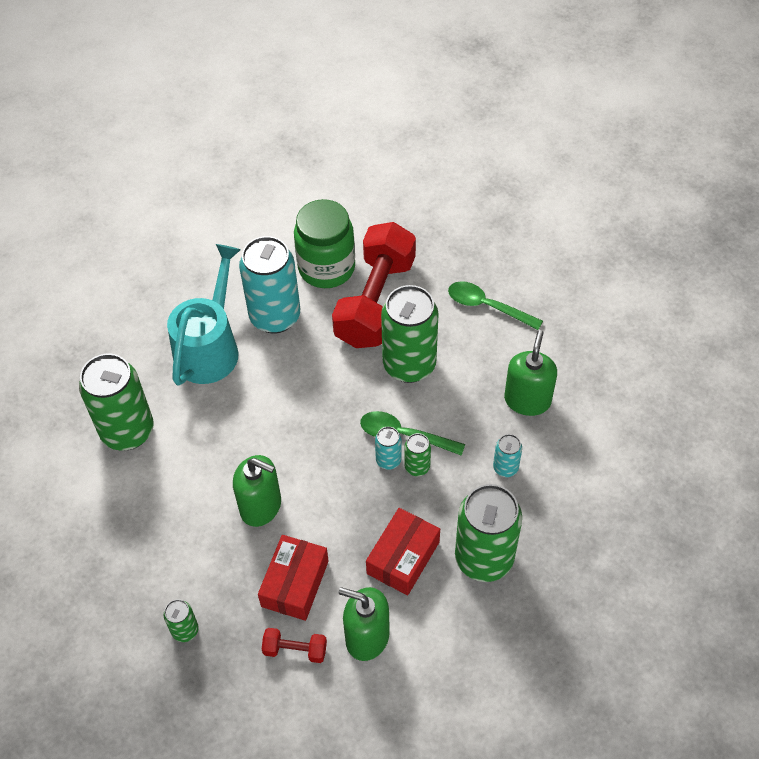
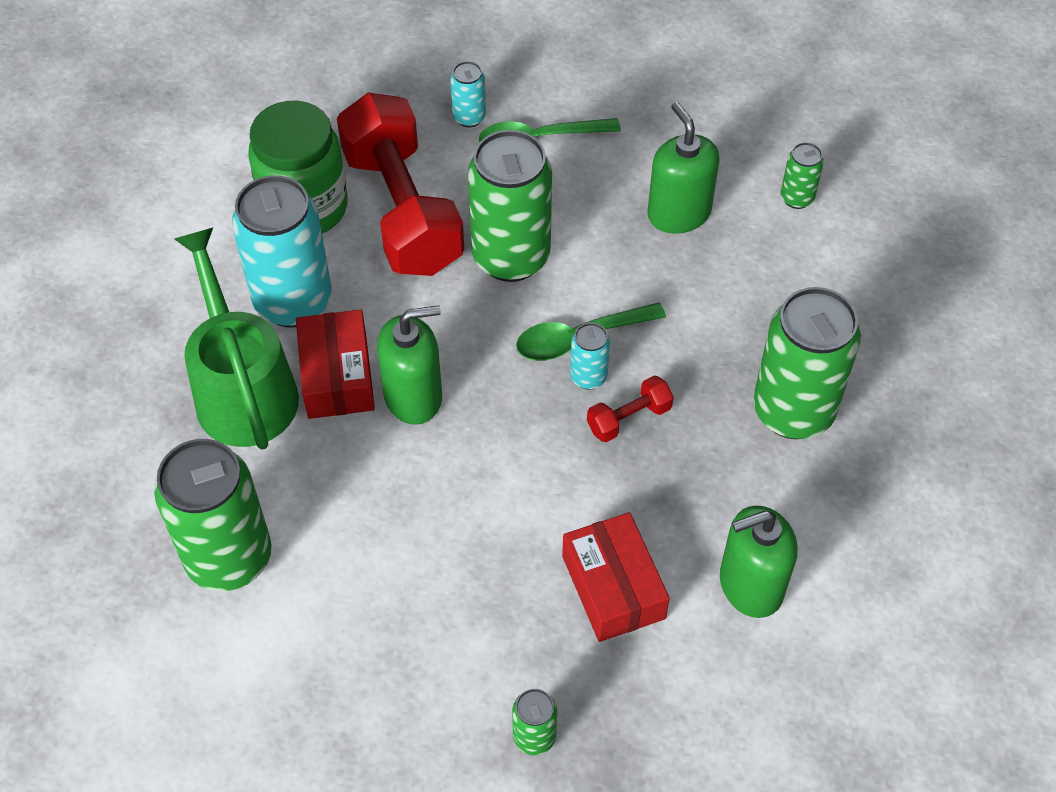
camera: 40 degrees left, 0 degrees up
turquoise watering can [167,244,241,386] -> green watering can [175,228,299,450]
green soap dispenser [233,455,281,527] -> green soap dispenser moved to [377,305,442,425]
red dumbbell [262,628,327,663] -> red dumbbell moved to [587,376,673,442]
red box [366,508,440,595] -> red box moved to [296,310,375,419]
green can [405,433,431,476] -> green can moved to [780,142,824,209]
turquoise can [493,434,522,477] -> turquoise can moved to [450,61,486,127]

